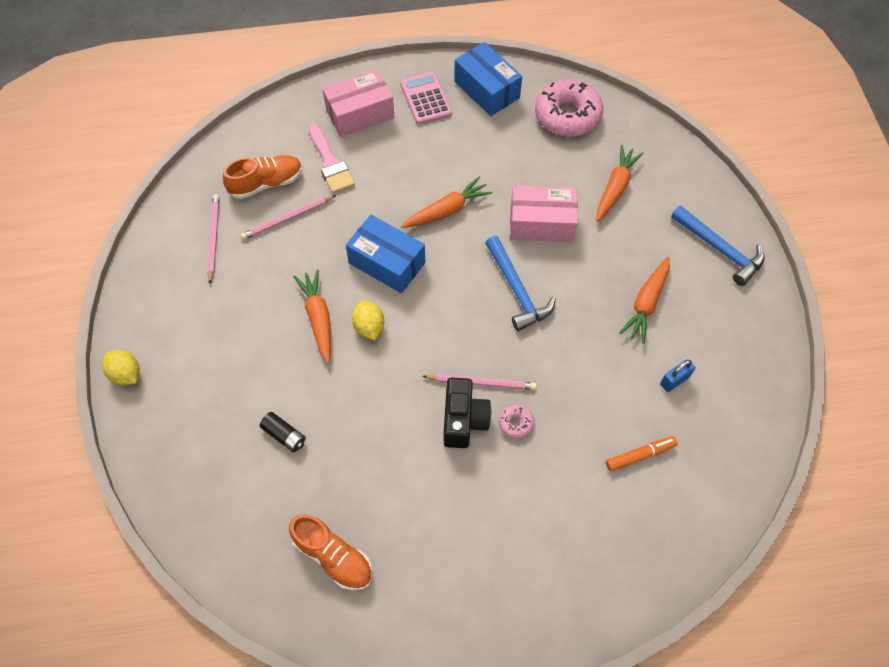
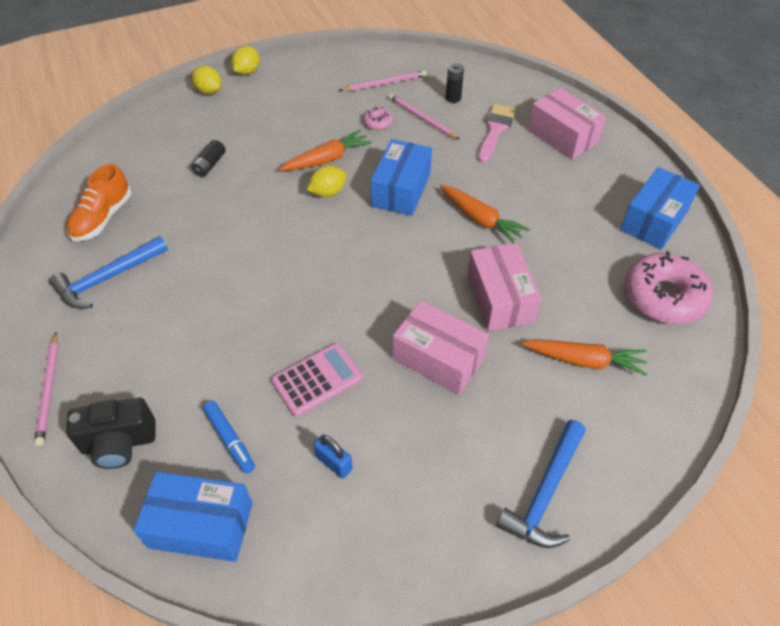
camera: 75 degrees right, 10 degrees down
orange shoe [223,155,303,199] -> black battery [446,63,464,103]
pink brush [308,123,355,193] -> pink brush turned 150 degrees clockwise [478,104,516,163]
pink calculator [400,72,452,125] -> pink calculator moved to [271,343,363,417]
pink pencil [422,374,536,390] -> pink pencil moved to [34,333,59,446]
black camera [444,378,491,448] -> black camera moved to [66,398,155,469]
blue hammer [485,236,556,331] -> blue hammer moved to [49,236,168,309]
pink donut [499,405,534,439] -> pink donut moved to [363,107,393,130]
orange marker [606,436,678,472] -> blue marker [203,401,255,474]
orange carrot [619,256,670,344] -> none
none -> blue box [133,472,253,562]
none -> yellow lemon [191,65,221,94]
none -> pink box [393,300,489,395]

